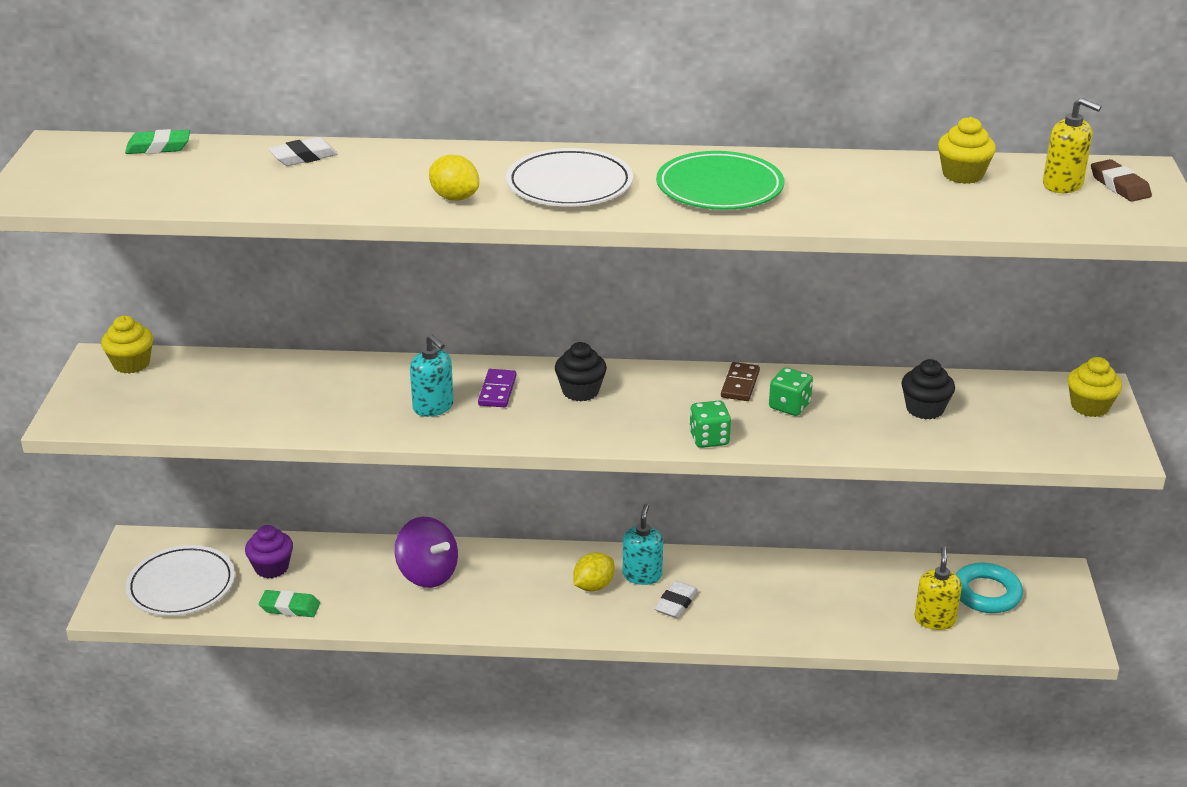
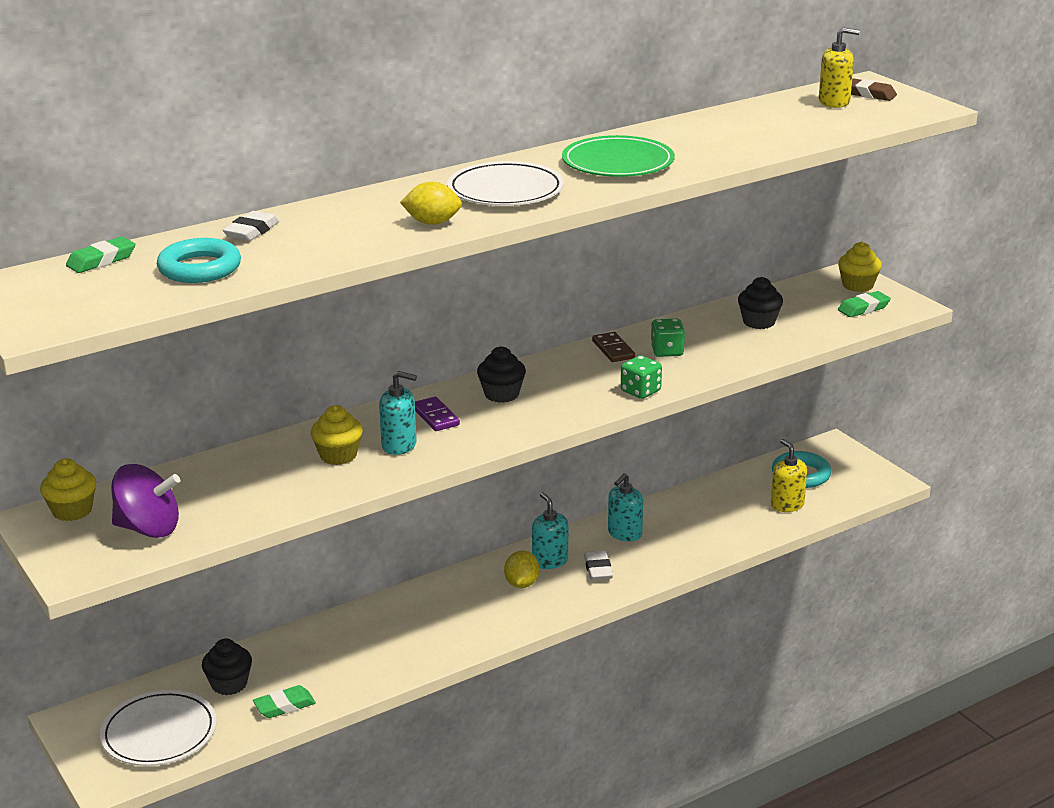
camera: 35 degrees left, 5 degrees down
purple cupcake [245,525,293,579] -> black cupcake [202,638,252,695]
purple spinning top [395,517,458,588] -> purple spinning top moved to [111,464,180,538]
yellow cupcake [938,117,996,184] -> yellow cupcake moved to [311,405,363,465]
none -> turquoise ring [157,238,241,283]
none -> turquoise soap dispenser [608,473,643,541]
none -> green eraser [838,291,891,317]

